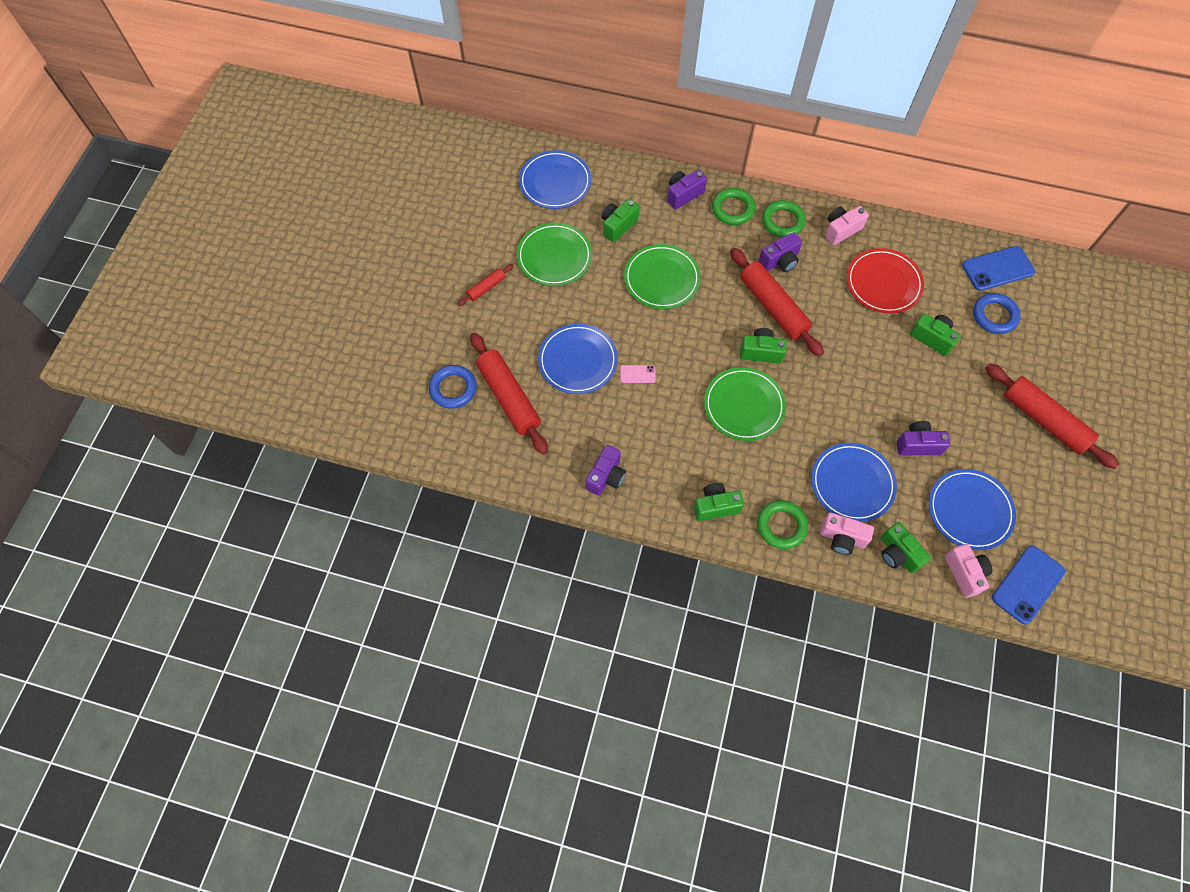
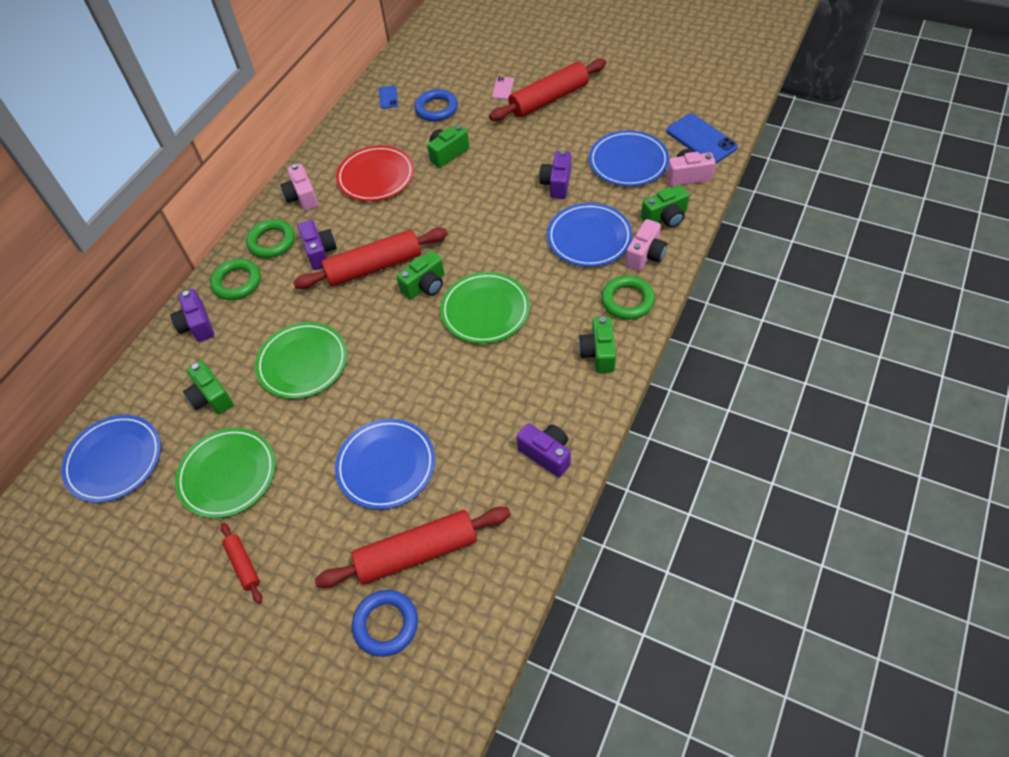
camera: 75 degrees left, 10 degrees down
pink phone [620,365,656,383] -> pink phone moved to [492,77,514,99]
green camera [740,328,787,364] -> green camera turned 150 degrees counterclockwise [396,251,444,300]
blue phone [962,246,1035,291] -> blue phone [379,85,398,109], size x0.51

